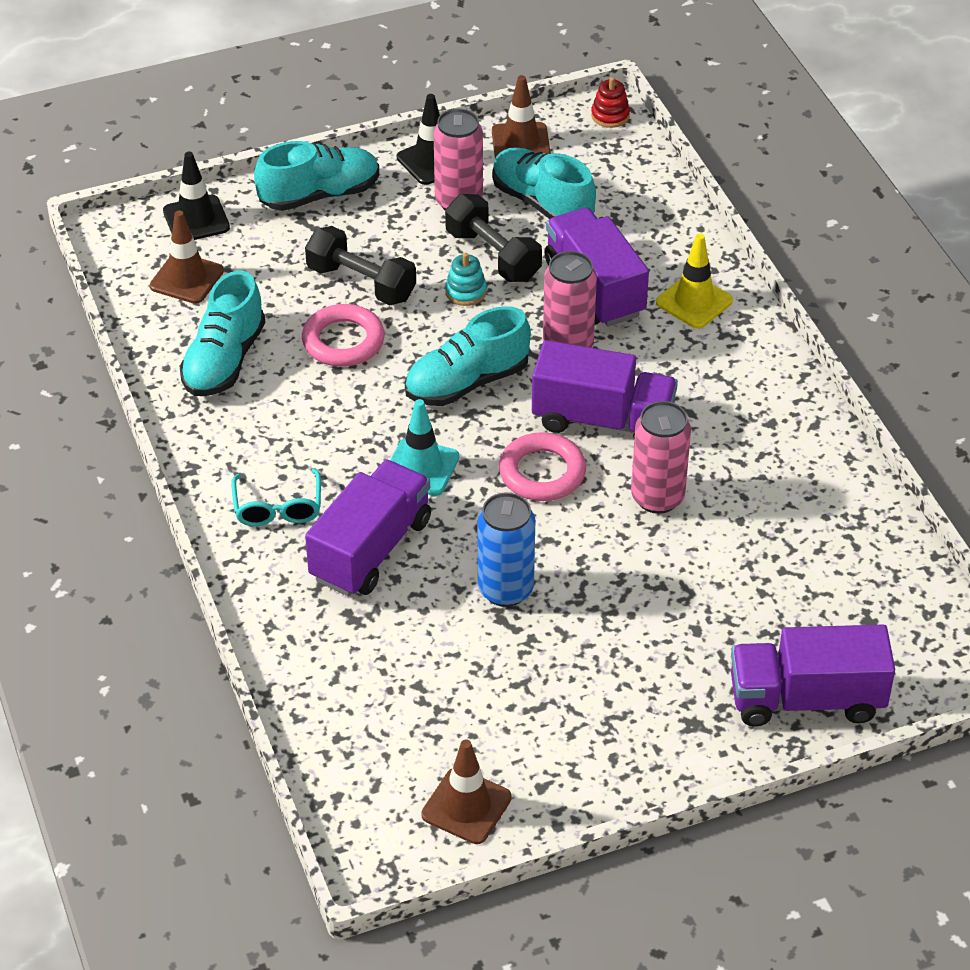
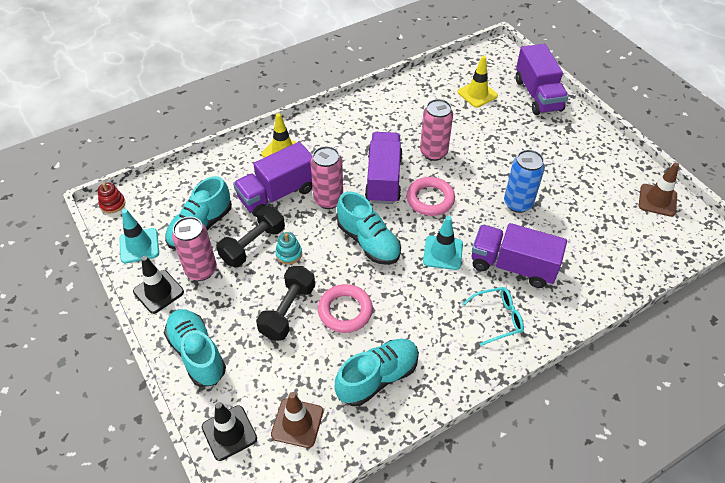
camera: 100 degrees left, 5 degrees up
turquoise shoe [180,271,265,396] -> turquoise shoe turned 45 degrees counterclockwise [335,339,419,406]
brown traffic cone [492,75,550,158] -> turquoise traffic cone [119,209,159,263]
none -> yellow traffic cone [458,56,498,108]

